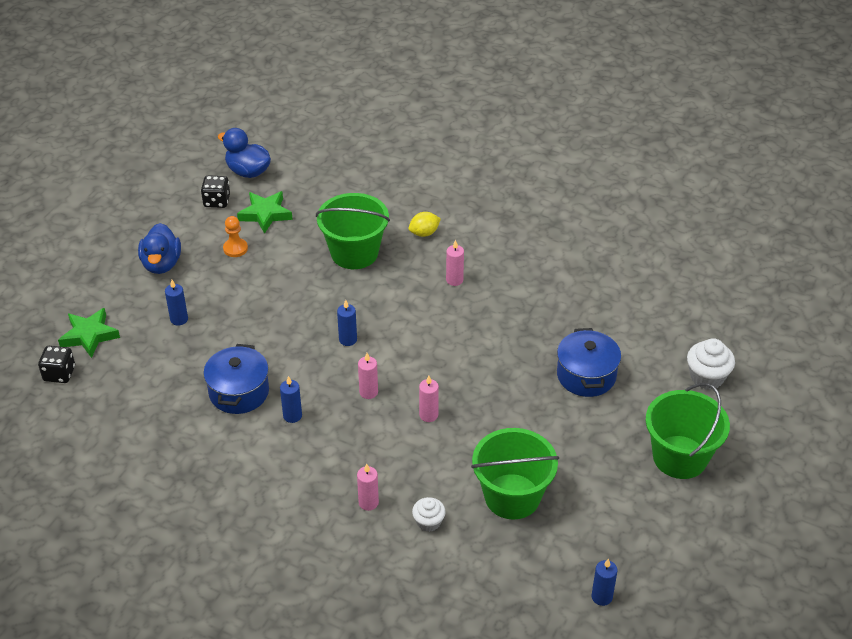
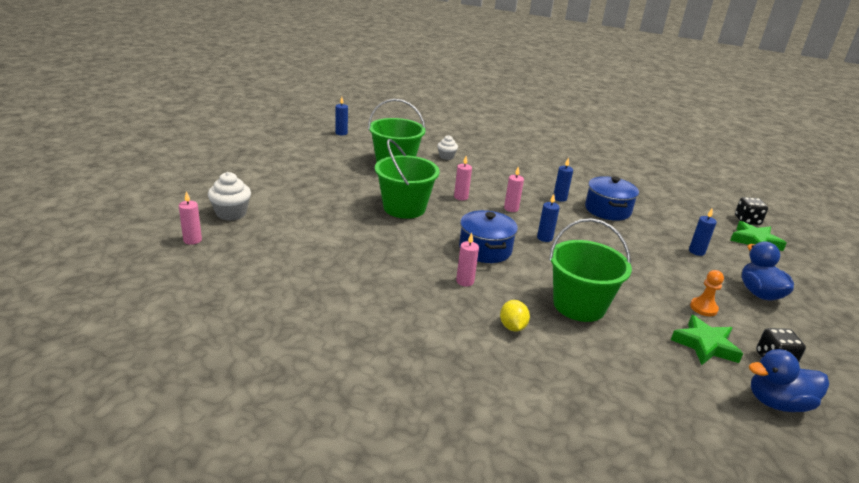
camera: 170 degrees right, 15 degrees down
blue duck [218,128,271,178] -> blue duck turned 150 degrees clockwise [749,349,829,412]
pink candle [357,464,379,511] -> pink candle moved to [179,191,202,245]
yellow lemon [409,212,441,237] -> yellow lemon turned 60 degrees counterclockwise [500,300,530,332]
blue pot [557,328,621,397] -> blue pot moved to [459,210,518,263]
green bucket [646,383,730,479] -> green bucket moved to [375,139,440,219]

